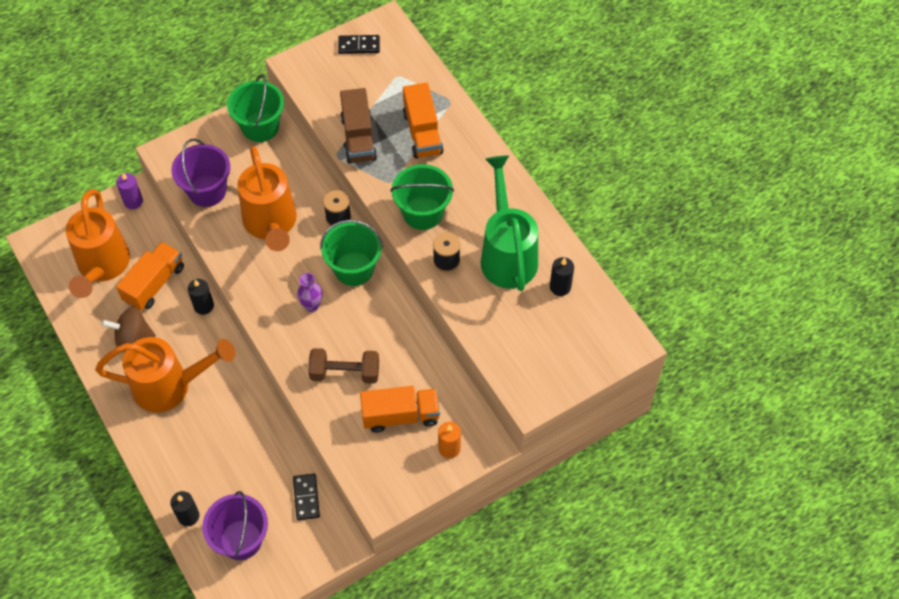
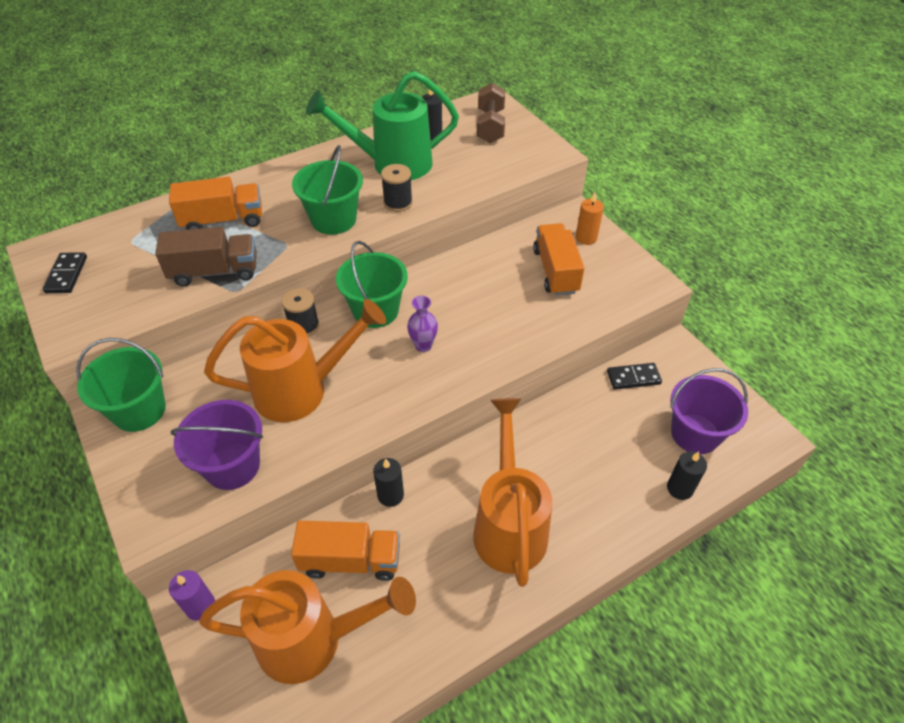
camera: 90 degrees left, 10 degrees down
brown spinning top [101,306,156,352] -> none
orange truck [116,242,184,311] -> orange truck turned 150 degrees clockwise [291,521,400,581]
brown dumbbell [308,348,379,384] -> brown dumbbell moved to [477,83,505,143]

